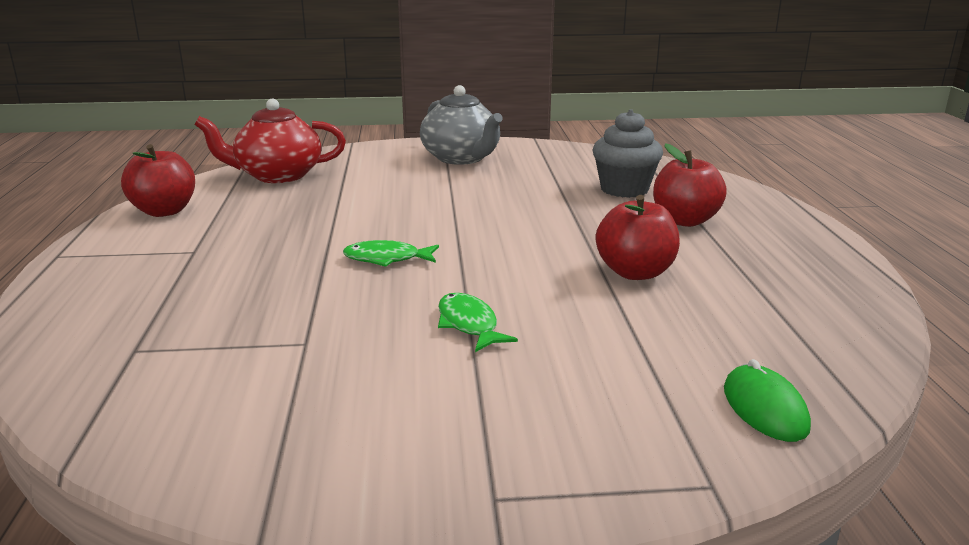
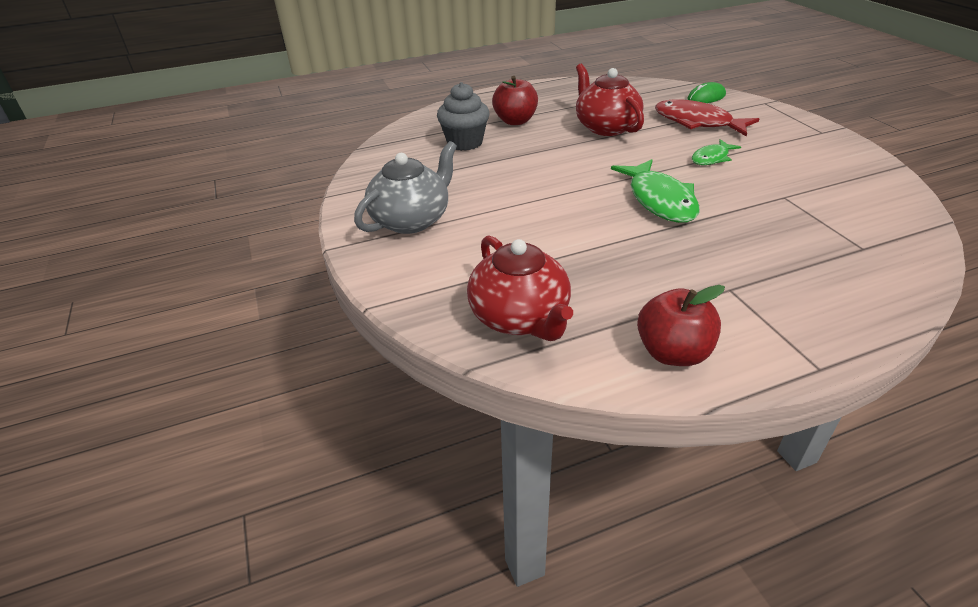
camera: 105 degrees left, 15 degrees up
green fish [343,240,439,267] -> green fish [611,159,699,223], size x1.77
red apple [596,195,680,280] -> red teapot [576,63,644,136]
none -> red fish [655,99,759,137]

